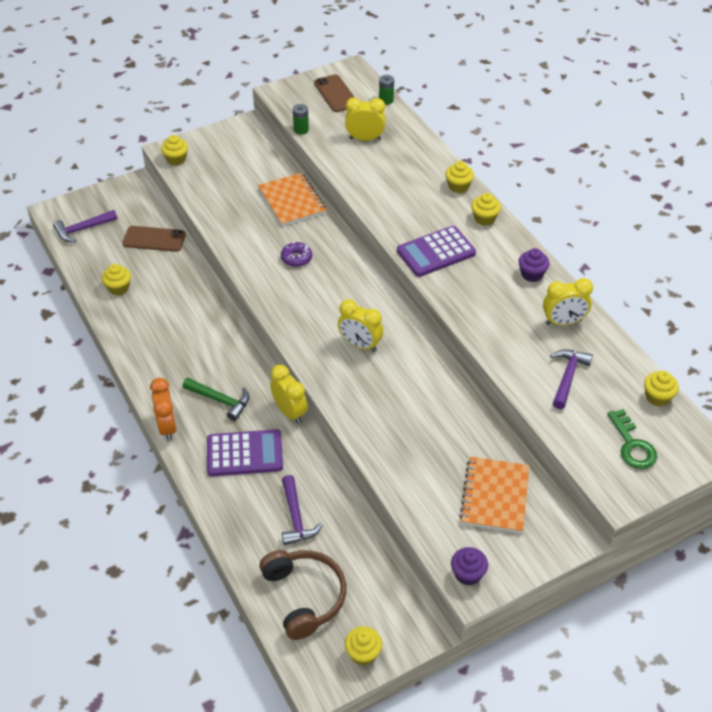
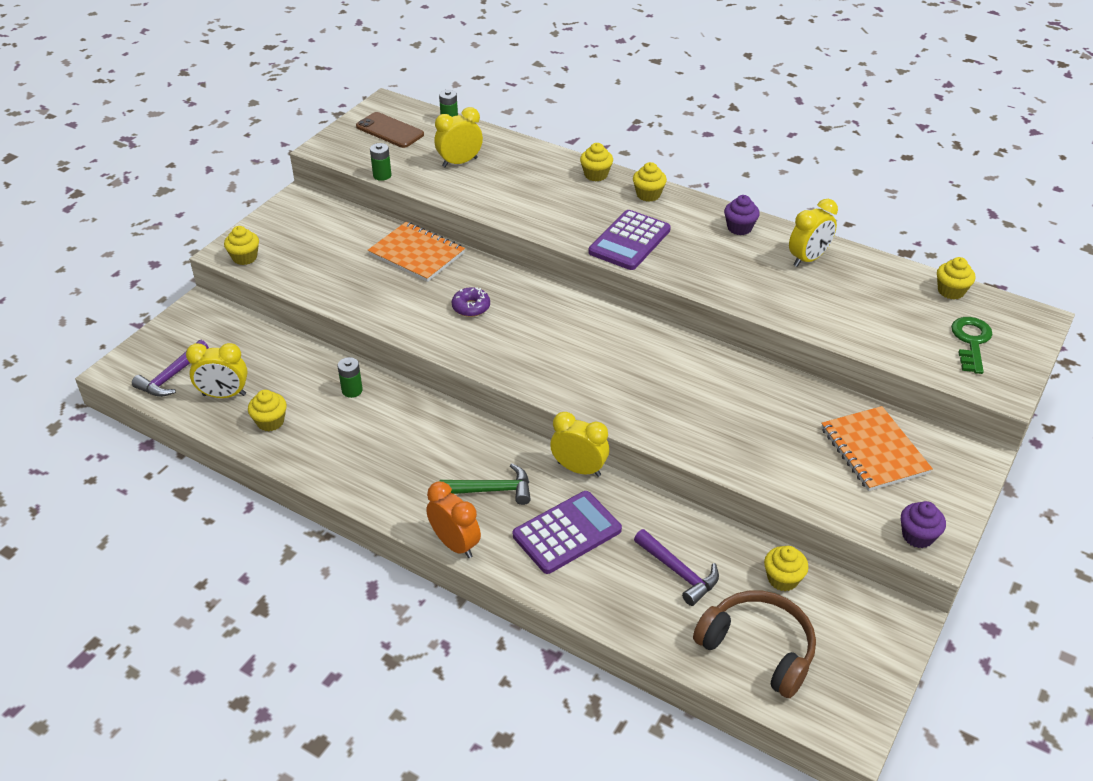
camera: 30 degrees left, 5 degrees down
brown phone [123,226,186,252] -> none
yellow clock [338,299,383,352] -> yellow clock moved to [186,343,248,398]
yellow cupcake [345,626,382,666] -> yellow cupcake moved to [764,546,809,591]
purple hammer [550,349,593,409] -> none
green key [607,409,657,469] -> green key turned 120 degrees counterclockwise [951,317,993,374]
none -> green battery [338,357,363,398]

